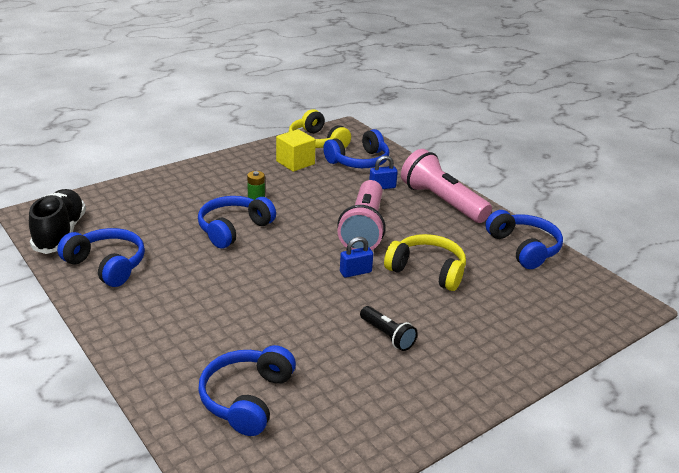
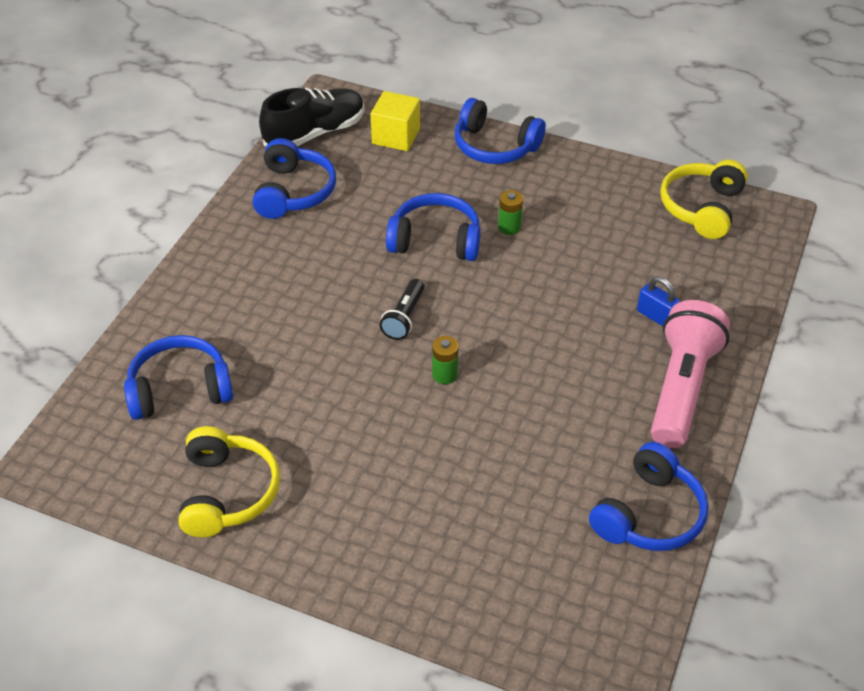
camera: 60 degrees right, 15 degrees up
yellow cube [276,129,316,172] -> yellow cube moved to [371,91,420,151]
blue headphones [323,129,389,168] -> blue headphones moved to [455,98,546,164]
pink flashlight [337,180,386,250] -> none
blue padlock [340,237,373,278] -> green battery [432,336,459,384]
black flashlight [360,306,418,351] -> black flashlight moved to [380,279,425,340]
yellow headphones [384,234,466,291] -> yellow headphones moved to [179,426,280,537]

